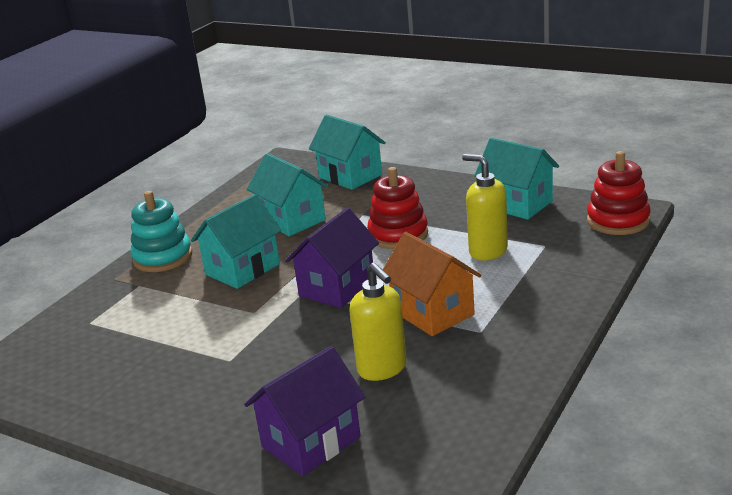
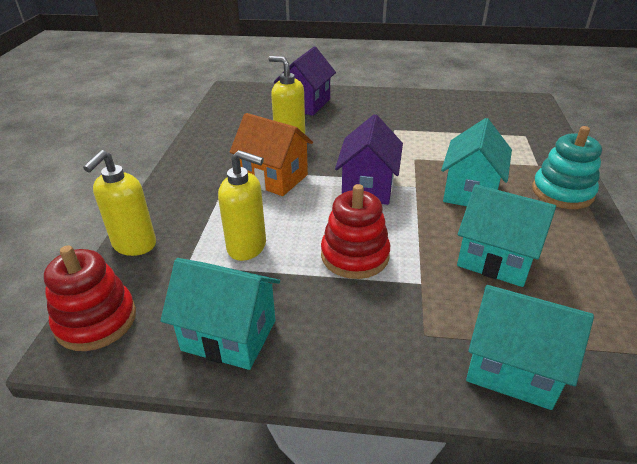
camera: 155 degrees right, 10 degrees up
none -> yellow soap dispenser [83,150,156,256]

